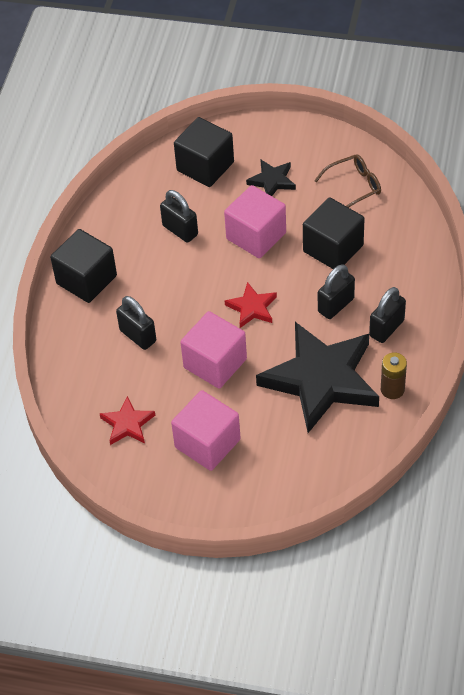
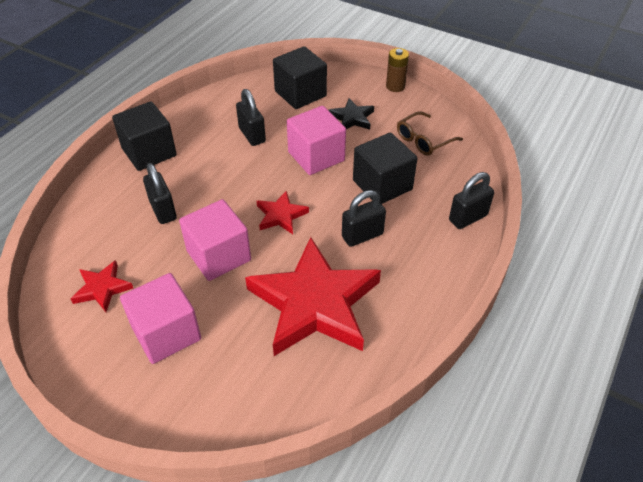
camera: 15 degrees right, 5 degrees down
black star [256,322,379,433] -> red star [245,237,381,356]
brown glasses [314,154,381,208] -> brown glasses turned 150 degrees clockwise [397,112,463,156]
black padlock [369,287,406,343] -> black padlock moved to [449,172,494,229]
brown battery [381,352,407,399] -> brown battery moved to [386,48,409,92]

